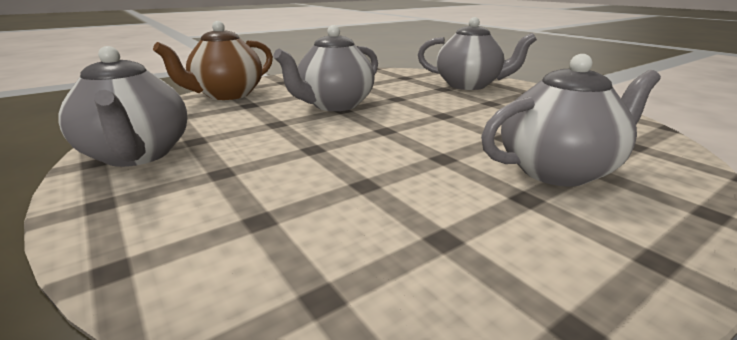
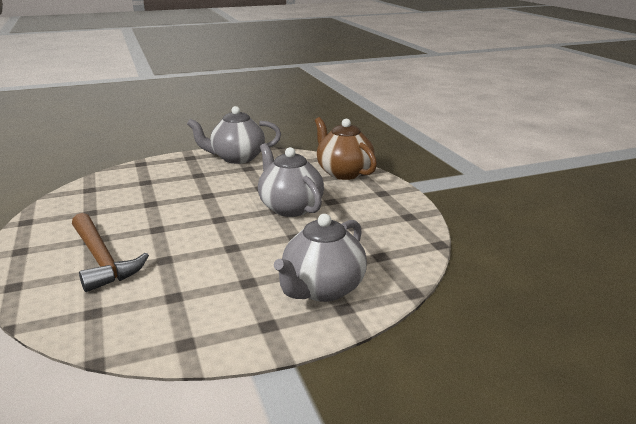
camera: 105 degrees right, 0 degrees up
grey teapot [481,54,661,186] -> brown hammer [72,213,149,292]

